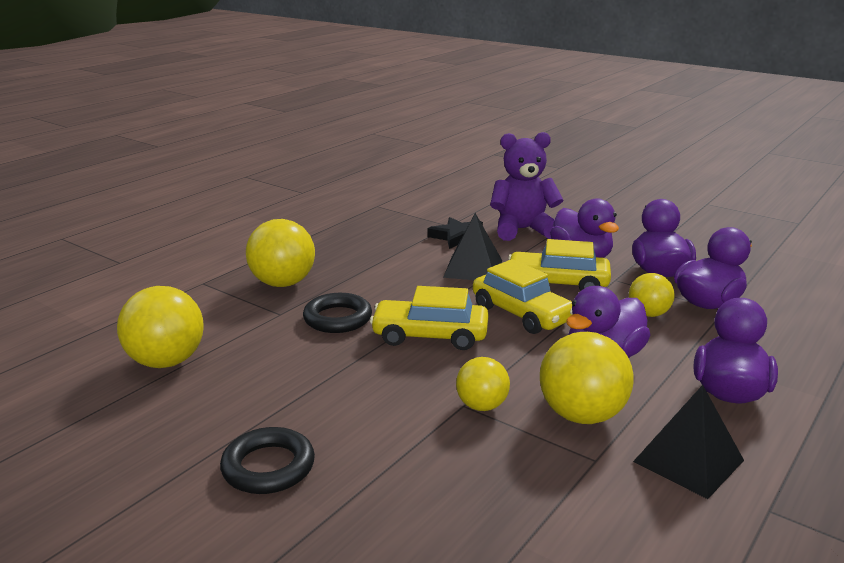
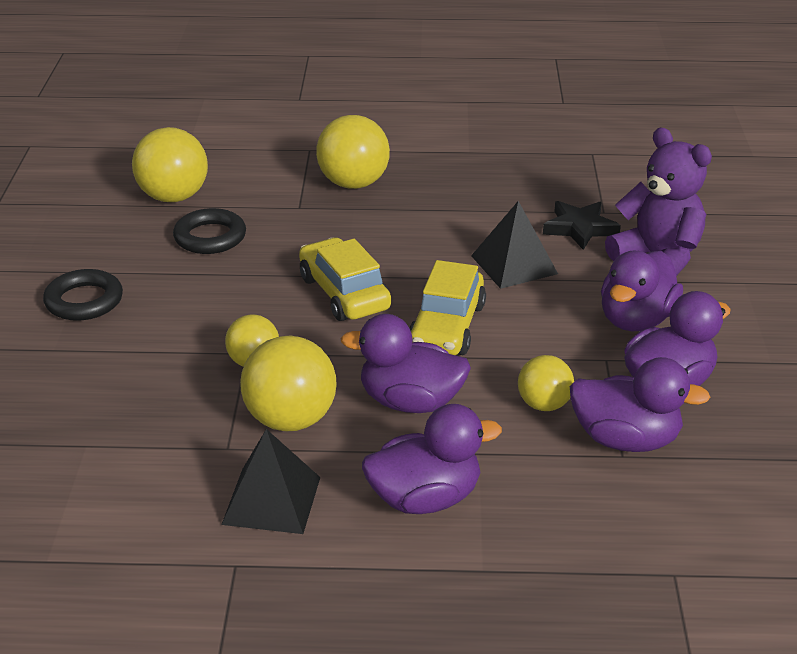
camera: 55 degrees right, 10 degrees up
black ring [303,293,372,333] -> black ring moved to [173,208,246,254]
yellow car [508,239,611,291] -> none

